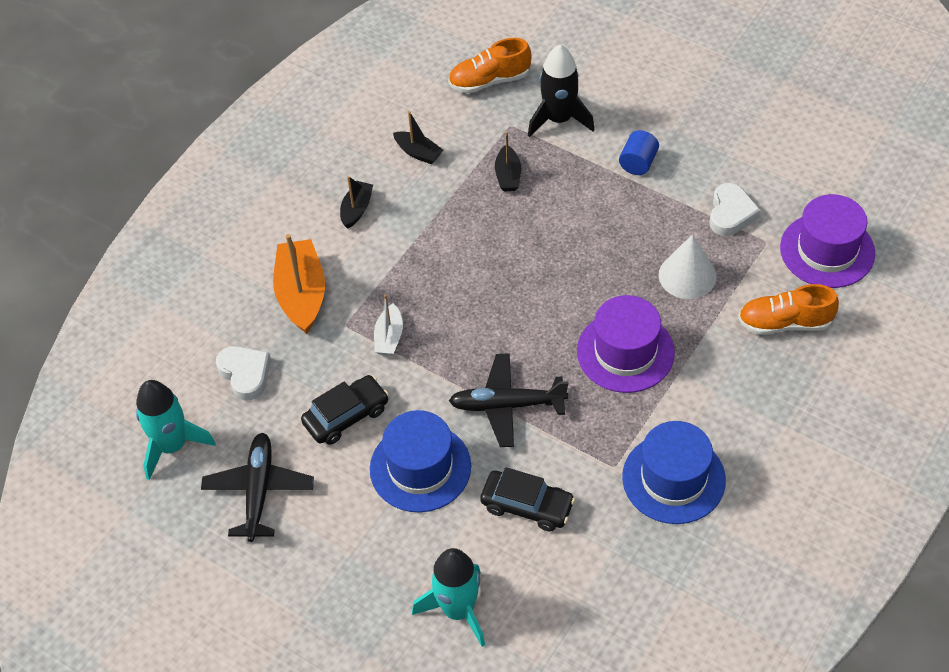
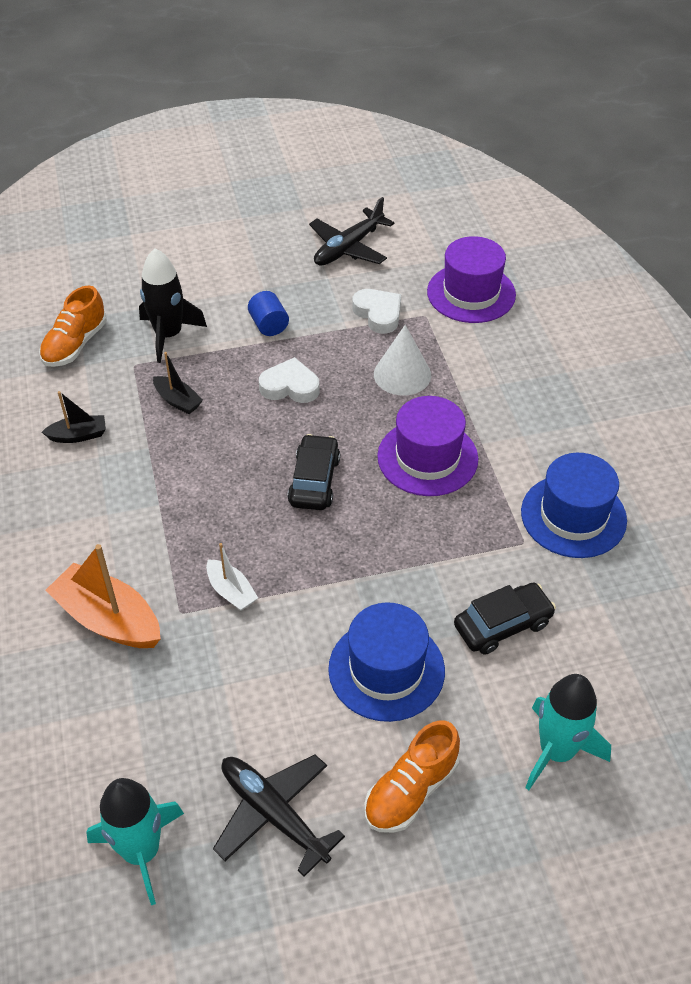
camera: 50 degrees left, 5 degrees down
white heart [216,346,271,401] -> white heart moved to [259,357,320,403]
black car [301,375,389,445] -> black car moved to [287,434,340,510]
black boat [340,176,373,229] -> none
black plane [449,353,568,447] -> black plane moved to [309,197,394,266]
orange shoe [738,284,839,335] -> orange shoe moved to [364,720,460,833]

